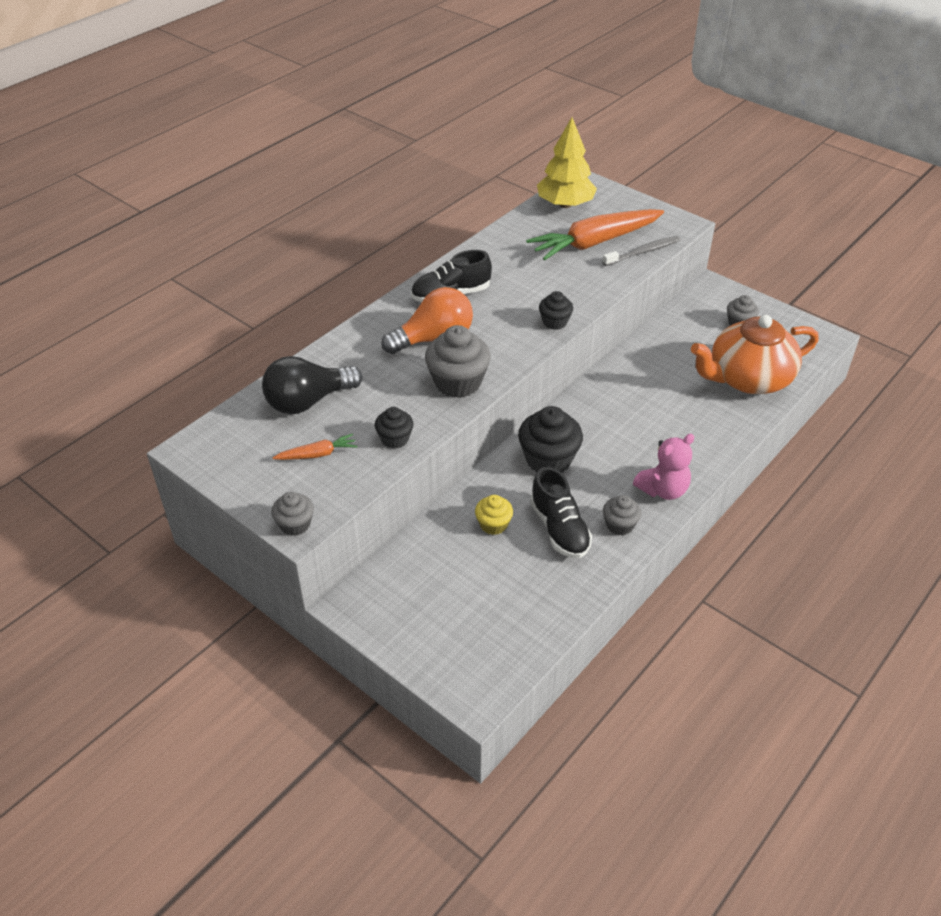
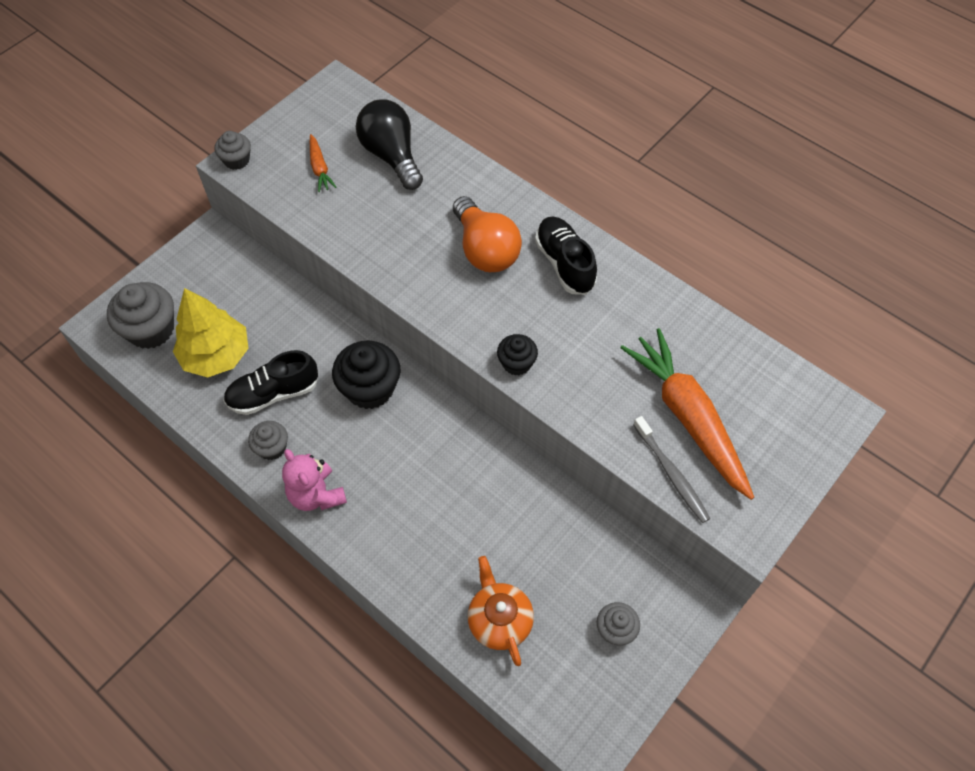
camera: 90 degrees right, 15 degrees up
black cupcake [375,407,413,449] -> none
grey cupcake [425,325,491,398] -> grey cupcake moved to [107,282,174,349]
yellow cupcake [475,495,513,535] -> none
yellow tree [537,117,597,208] -> yellow tree moved to [173,288,249,377]
orange teapot [691,315,819,394] -> orange teapot [468,556,534,666], size x0.58

